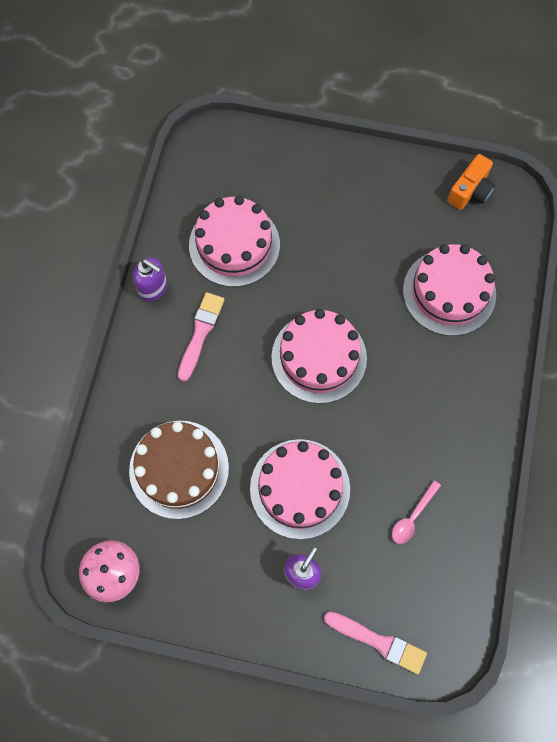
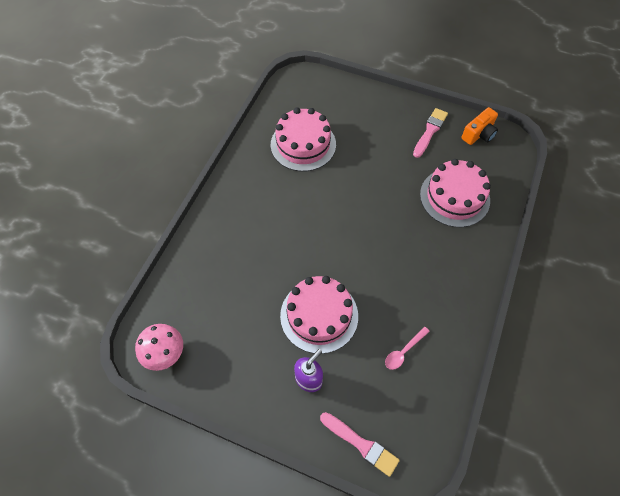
camera: 10 degrees right, 10 degrees down
brown cake [129,421,229,519] -> none
purple soap dispenser [133,257,167,302] -> none
pink brush [178,292,225,382] -> pink brush moved to [413,108,448,158]
pink cake [271,309,367,404] -> none

